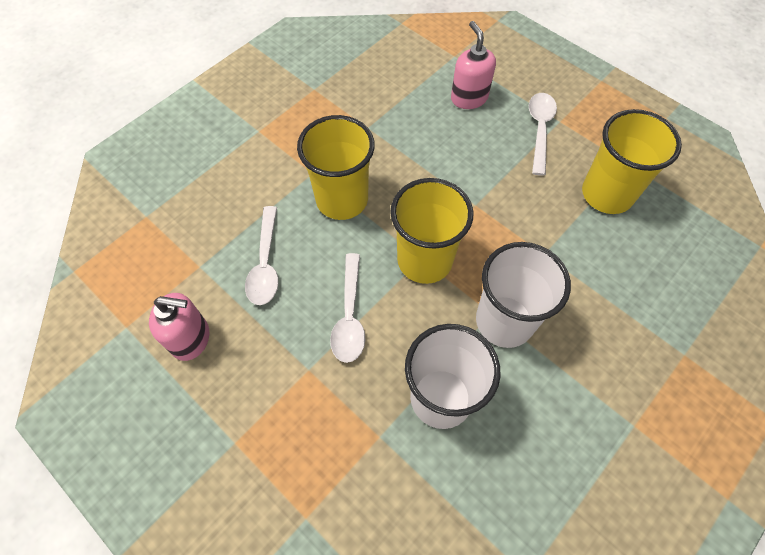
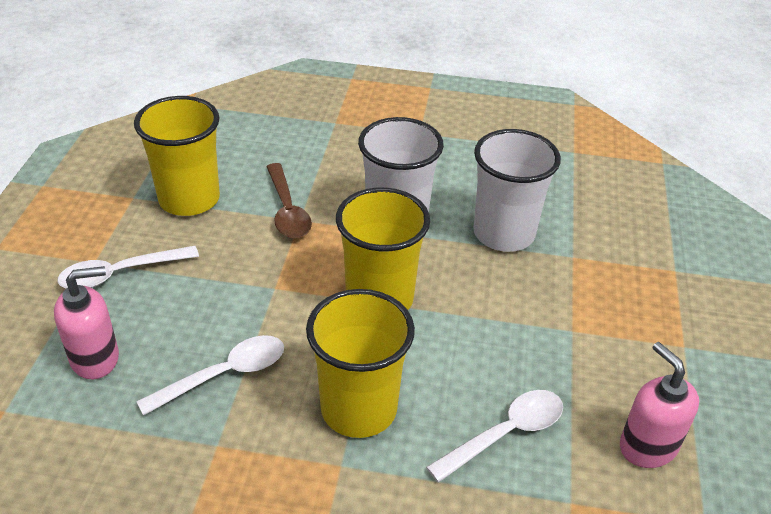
camera: 125 degrees left, 20 degrees down
white spoon [330,253,365,363] -> white spoon moved to [136,335,284,416]
pink soap dispenser [451,21,496,109] -> pink soap dispenser turned 150 degrees counterclockwise [54,266,119,379]
none -> brown spoon [266,163,312,239]

